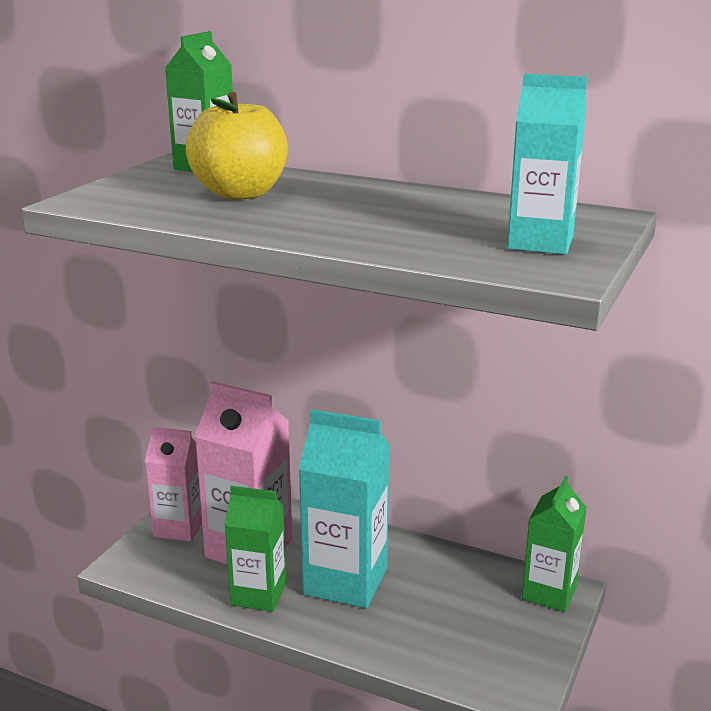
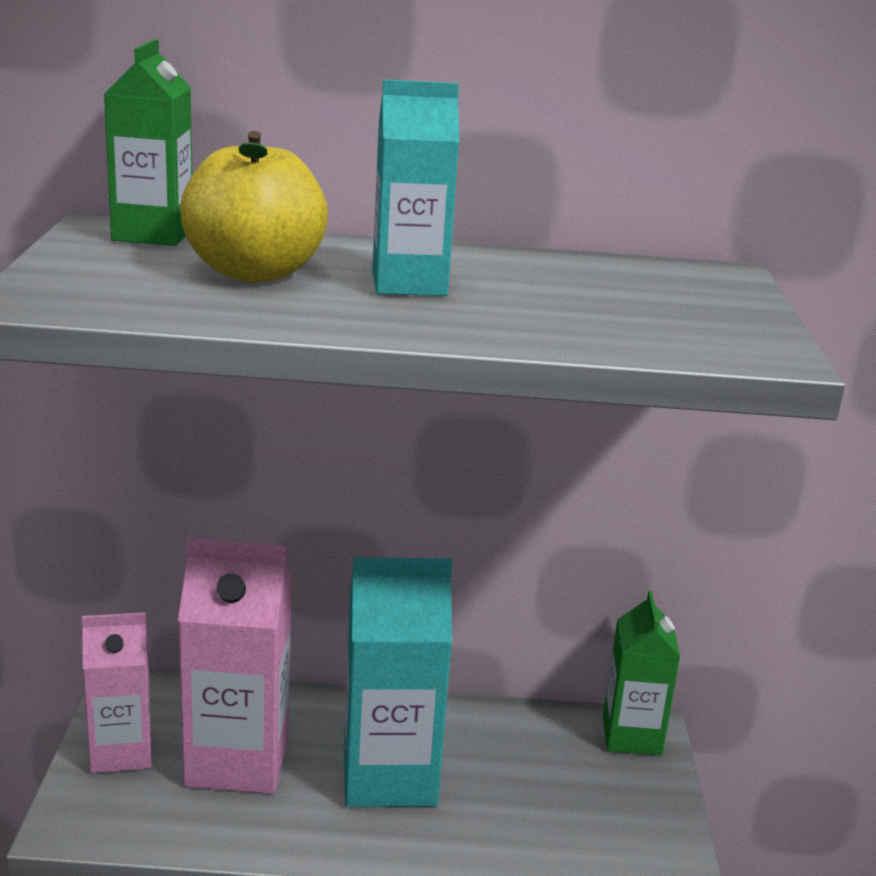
camera: 25 degrees left, 0 degrees up
green carton [225,486,286,612] -> none
turquoise carton [507,74,587,255] -> turquoise carton moved to [372,79,459,296]

